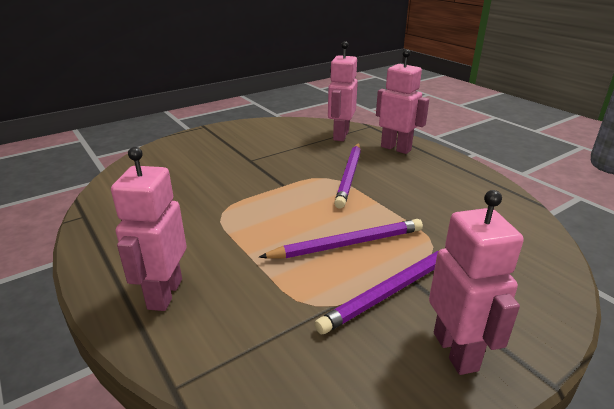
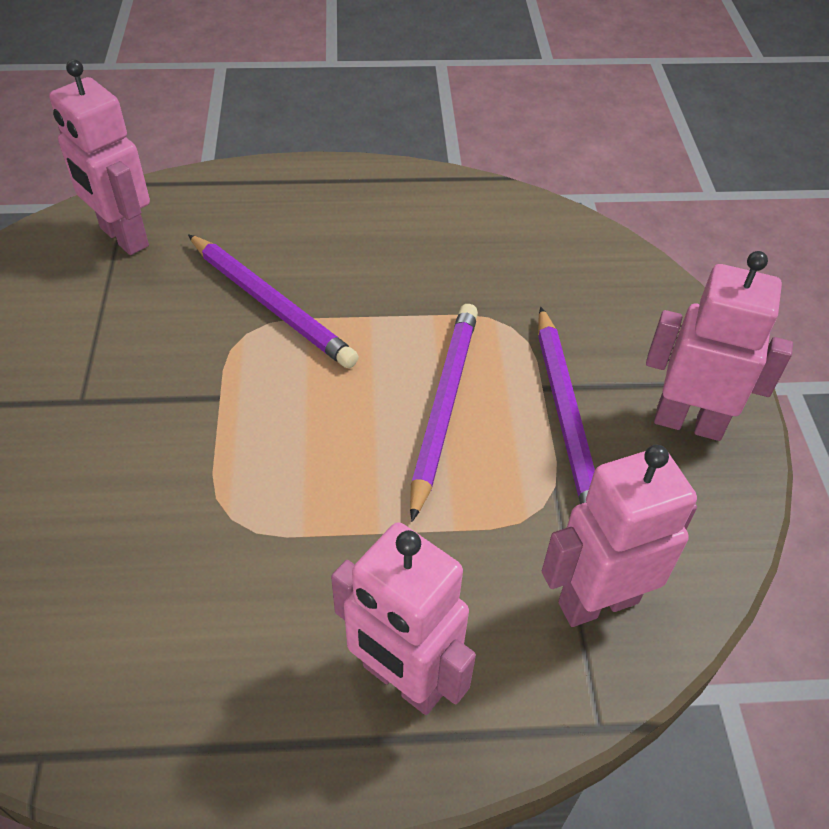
camera: 60 degrees left, 20 degrees up
pink robot [376,49,429,154] -> pink robot moved to [542,444,697,627]

